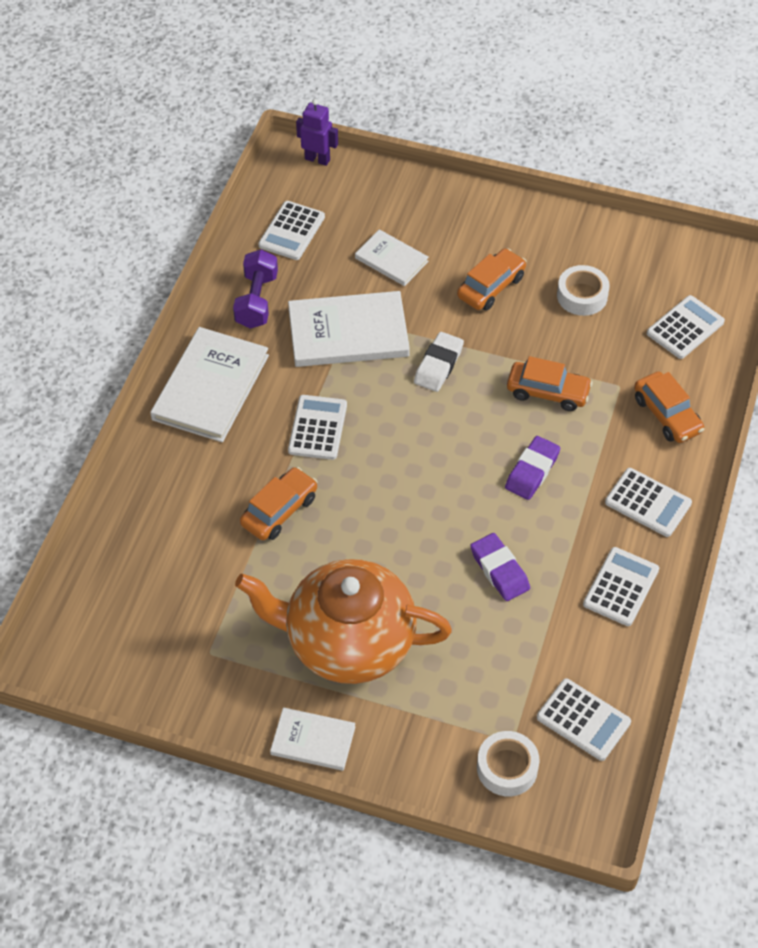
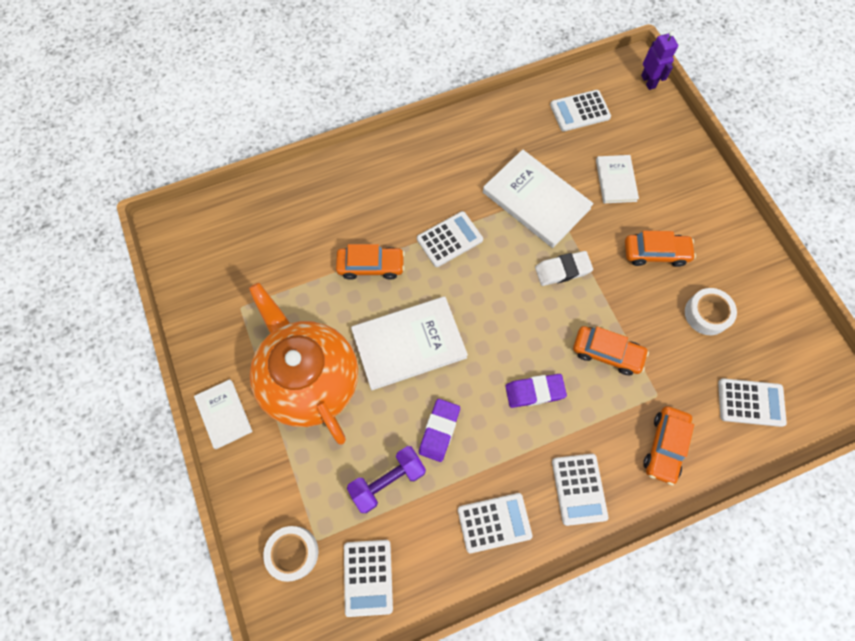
camera: 50 degrees right, 15 degrees up
white book [150,327,269,442] -> white book moved to [351,296,468,390]
purple dumbbell [233,249,278,329] -> purple dumbbell moved to [347,446,426,513]
orange car [507,356,593,411] -> orange car turned 45 degrees counterclockwise [573,326,649,375]

